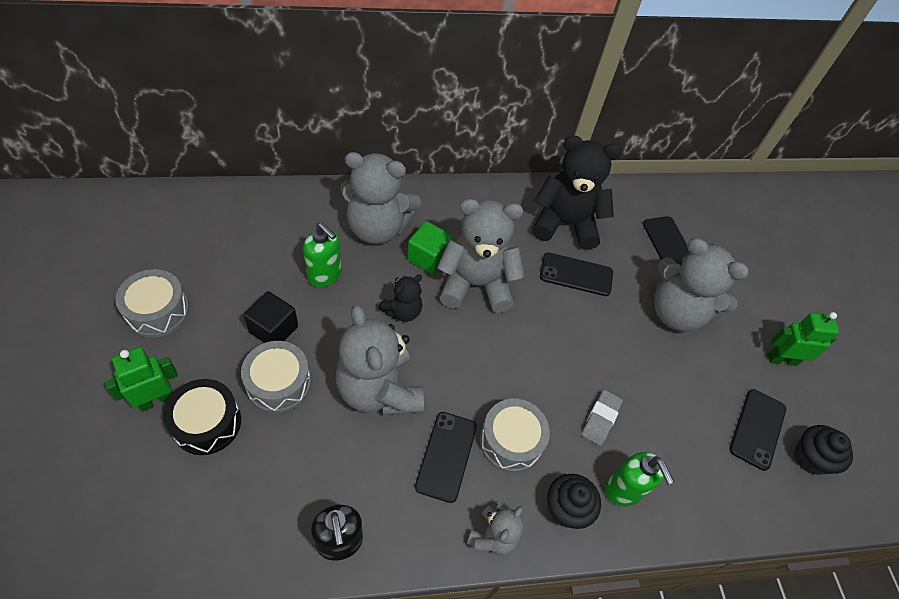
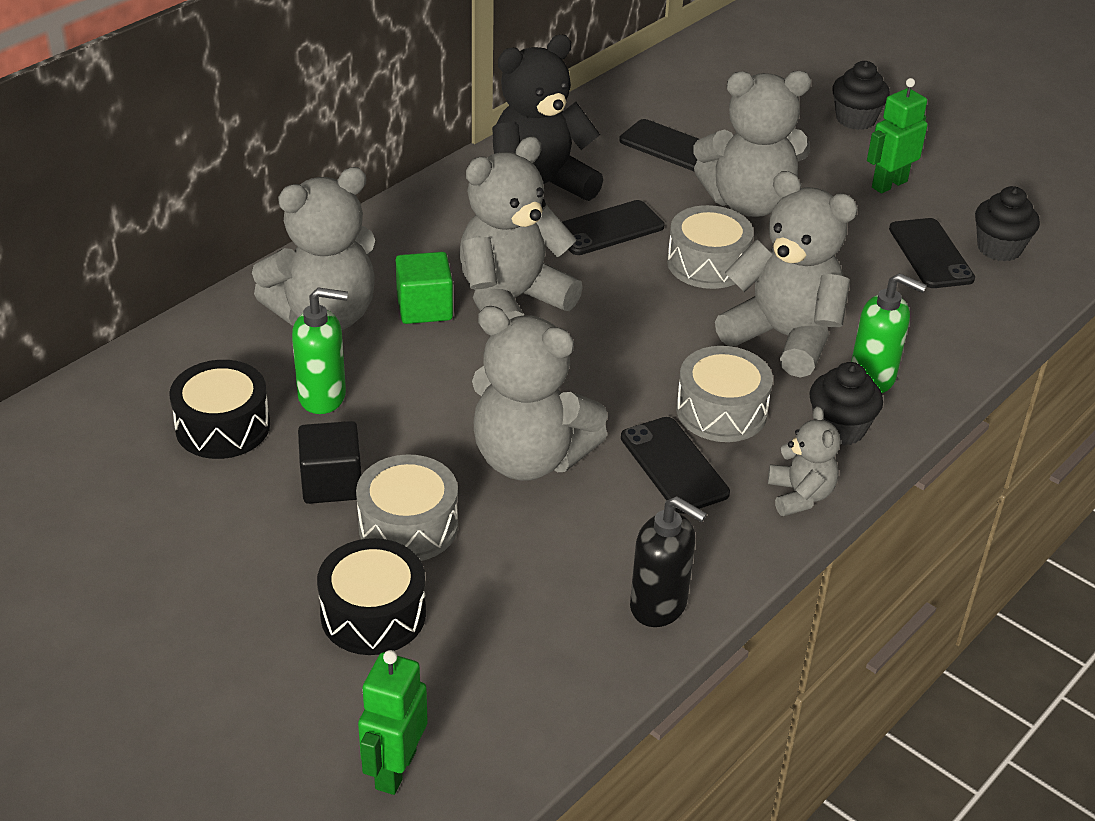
camera: 35 degrees left, 15 degrees down
green robot [105,347,178,412] -> green robot moved to [358,650,428,795]
grey drum [115,269,189,338] -> grey drum moved to [667,205,754,289]
black teddy bear [378,274,422,322] -> none
grey eraser [581,390,623,446] -> grey teddy bear [715,171,858,378]
none -> black drum [169,360,270,459]
none -> black cupcake [832,61,890,130]

